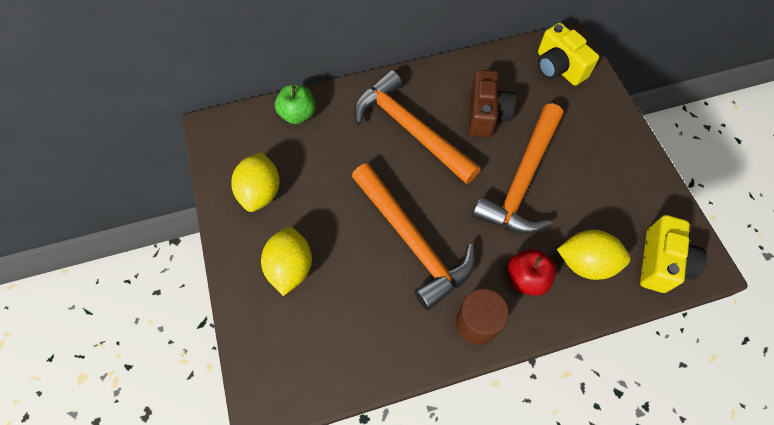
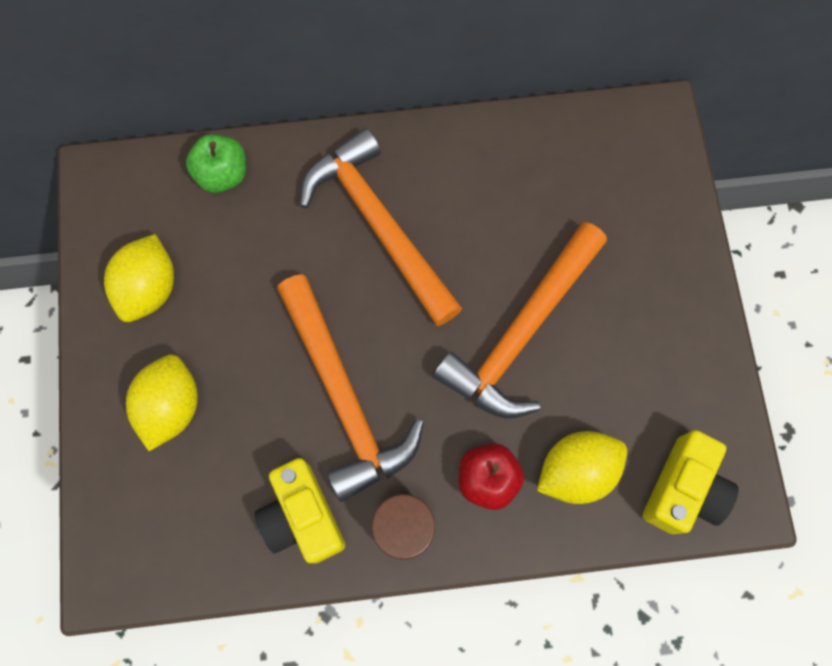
camera: 10 degrees right, 10 degrees up
brown camera [469,70,516,137] -> none
yellow camera [538,23,599,86] -> yellow camera moved to [255,458,345,563]
yellow lemon [557,230,631,280] -> yellow lemon turned 45 degrees counterclockwise [537,431,627,504]

